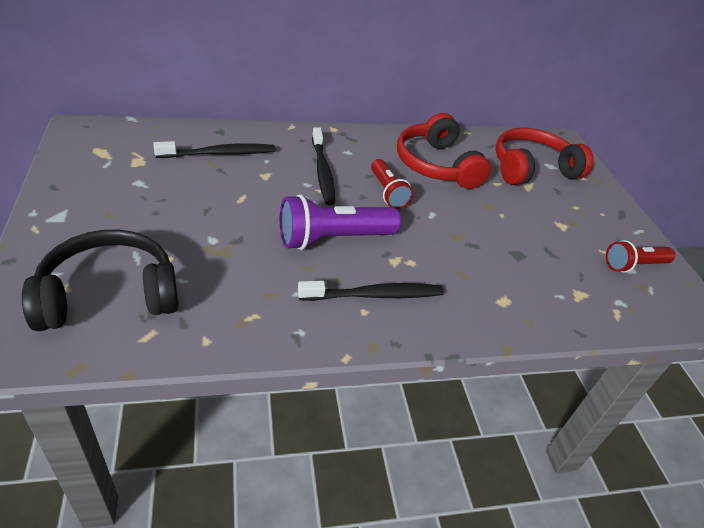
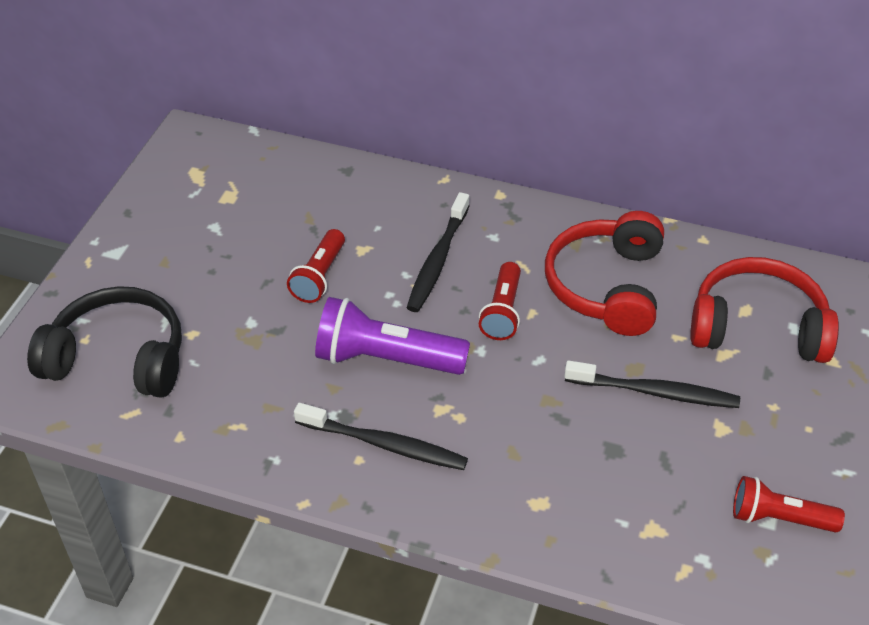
camera: 35 degrees right, 5 degrees up
black toothbrush [153,141,276,158] -> black toothbrush moved to [564,360,740,408]
none -> red flashlight [287,229,345,303]

